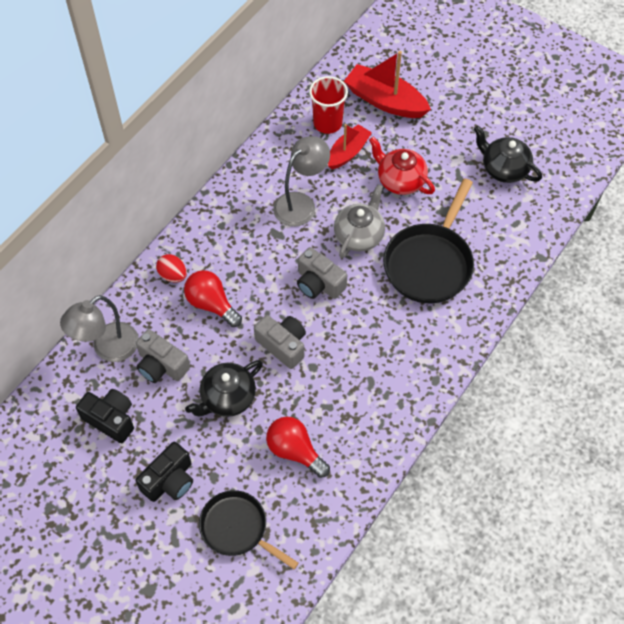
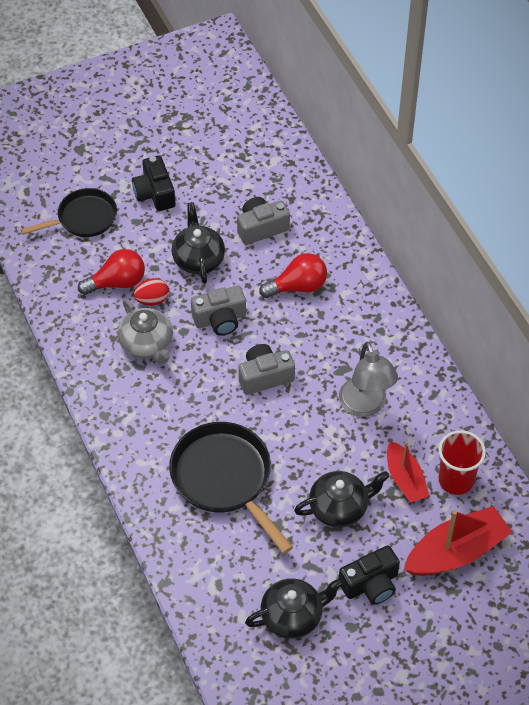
camera: 120 degrees right, 5 degrees down
grey lamp [60,295,139,362] -> none
black camera [76,389,134,443] -> black camera moved to [339,545,400,605]
red egg [156,254,187,282] -> red egg moved to [133,278,169,305]
grey teapot [334,184,385,258] -> grey teapot moved to [117,298,173,364]
red teapot [369,136,435,195] -> black teapot [294,471,389,527]

